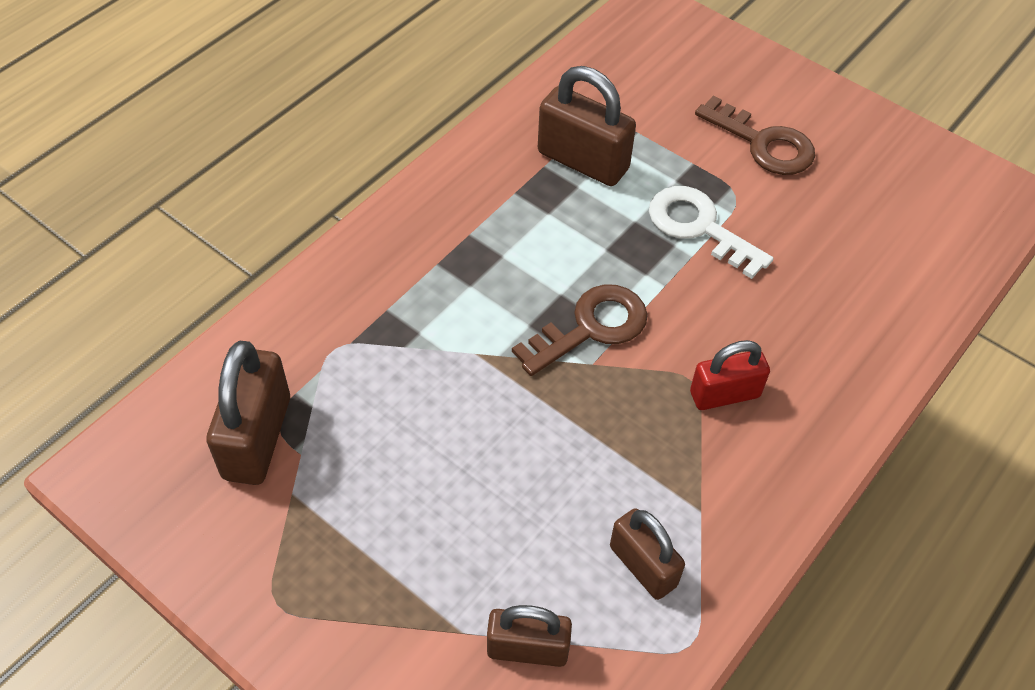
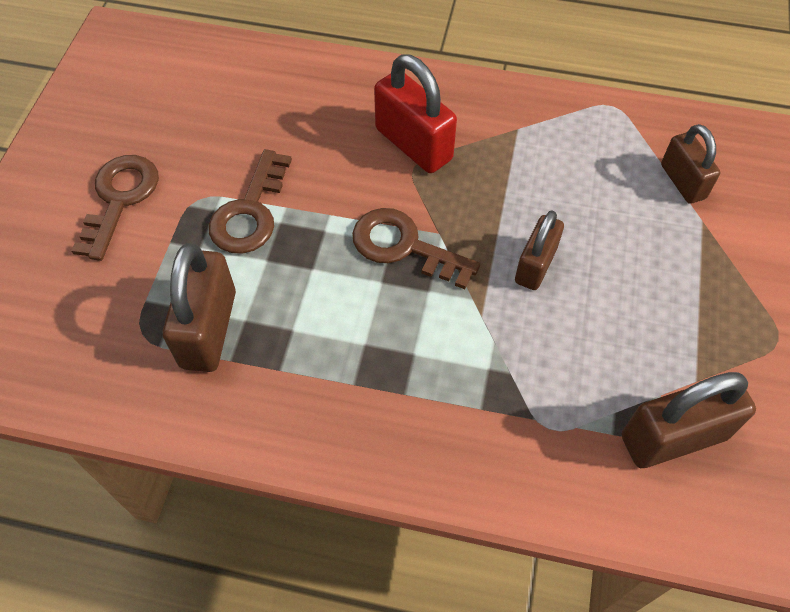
camera: 115 degrees left, 5 degrees up
brown padlock [610,508,685,600] -> brown padlock moved to [515,210,564,290]
white key [649,186,773,279] -> brown key [209,149,292,254]
red padlock [690,340,770,410] -> red padlock [374,54,457,173], size x1.53

